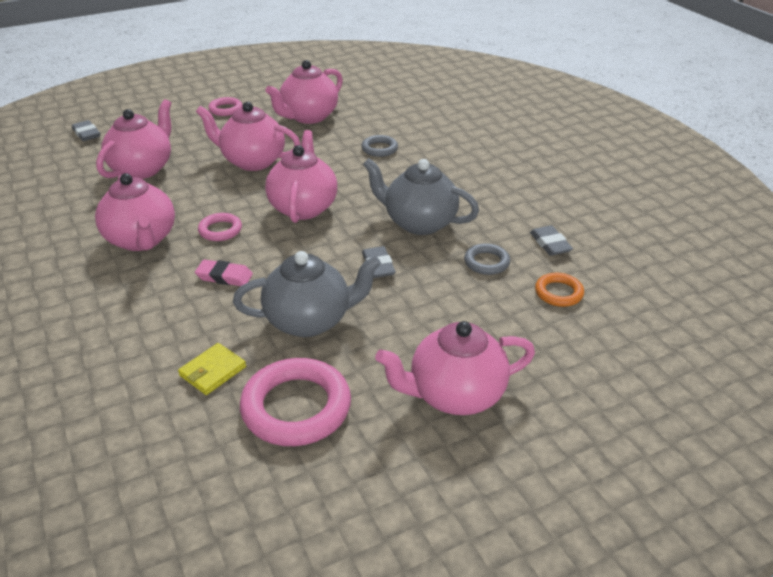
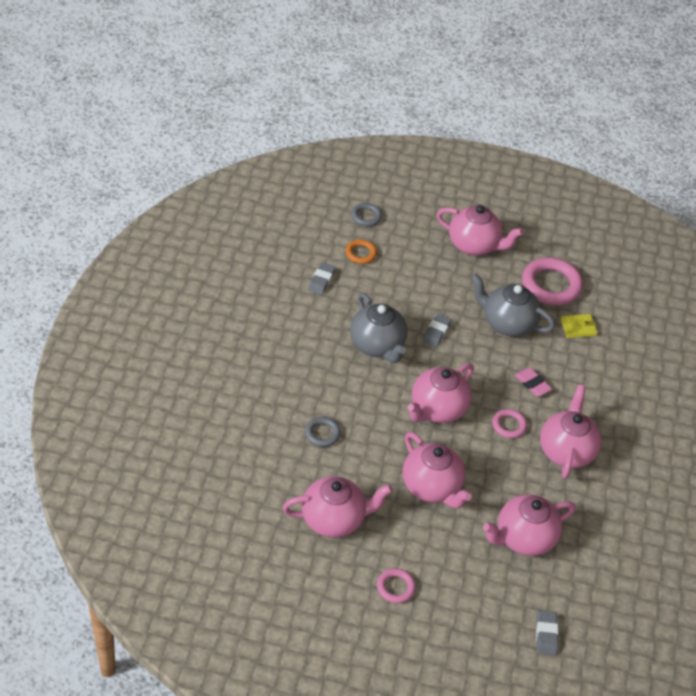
camera: 145 degrees left, 10 degrees up
grey ring [464,243,510,275] -> grey ring moved to [351,203,382,226]

